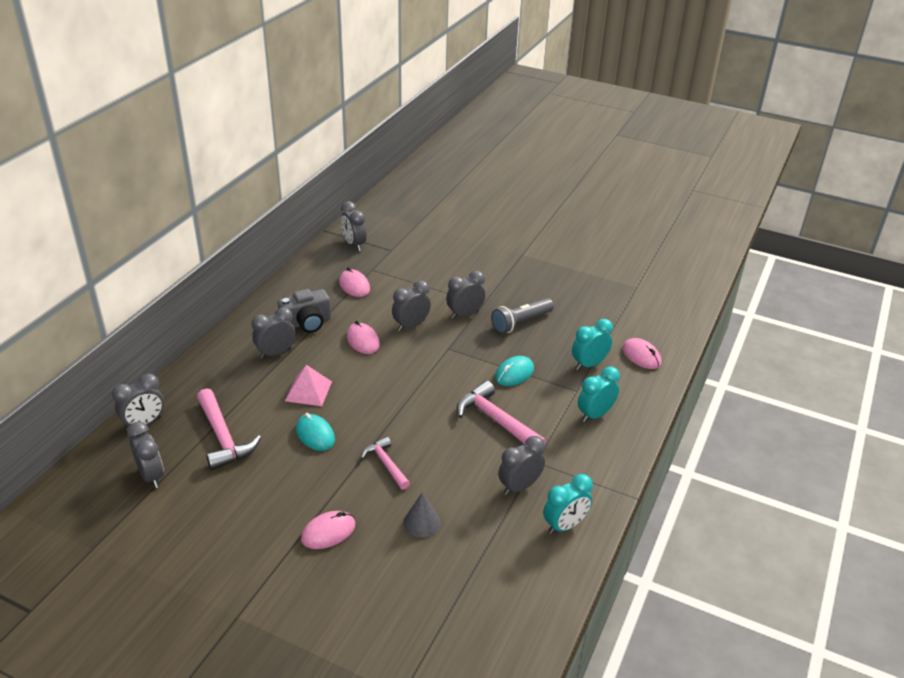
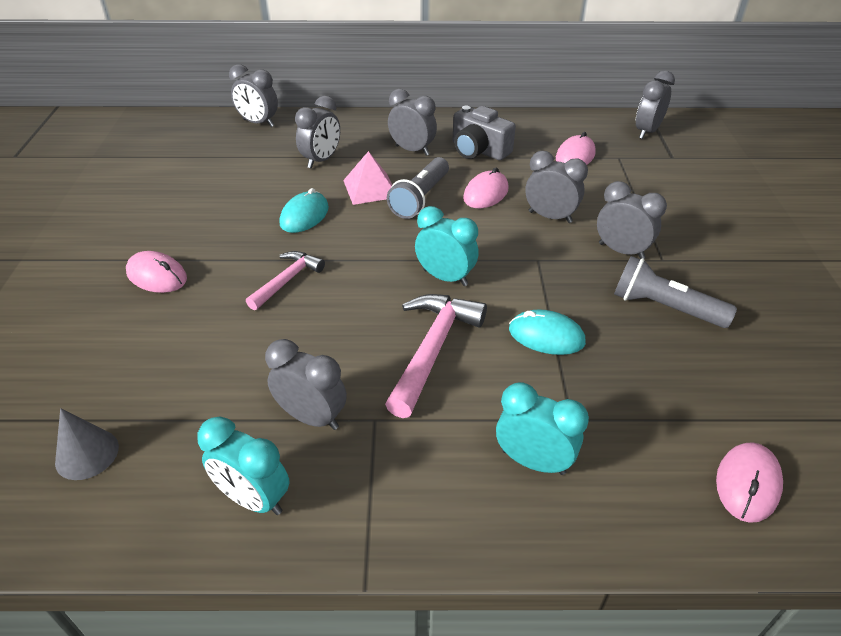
camera: 65 degrees right, 5 degrees up
grey clock [127,422,164,488] -> grey clock moved to [295,96,340,169]
pink hammer [197,388,261,470] -> none
grey cone [403,492,441,538] -> grey cone moved to [55,408,119,480]
turquoise clock [572,319,613,370] -> turquoise clock moved to [415,206,479,286]
none -> grey flashlight [387,157,449,219]

